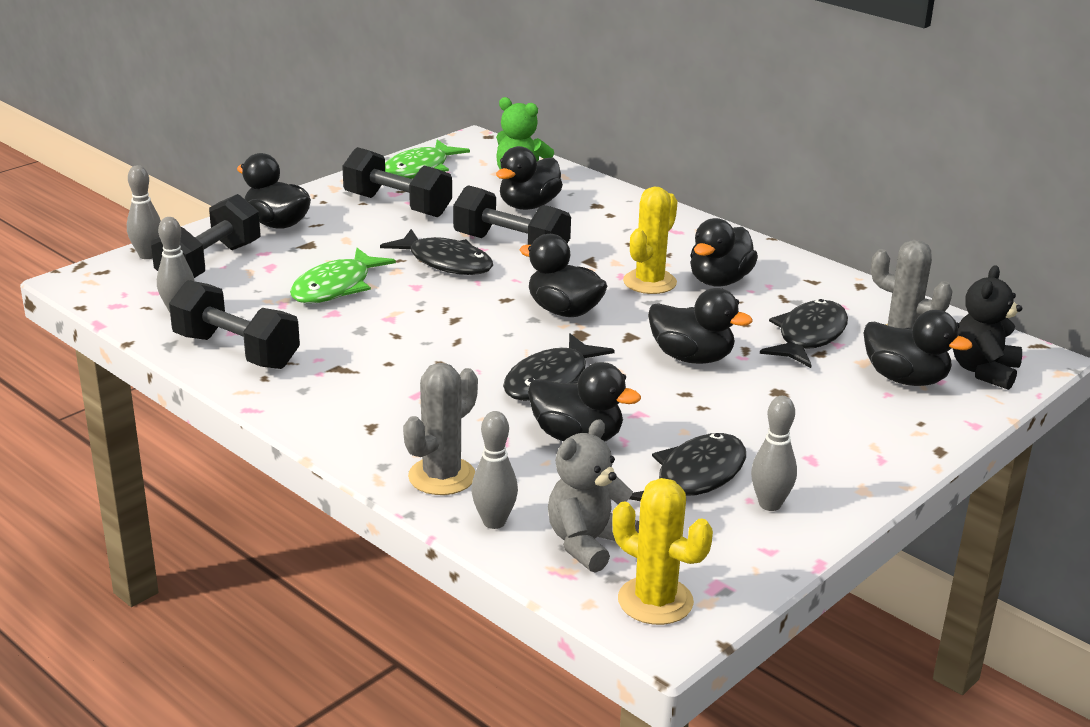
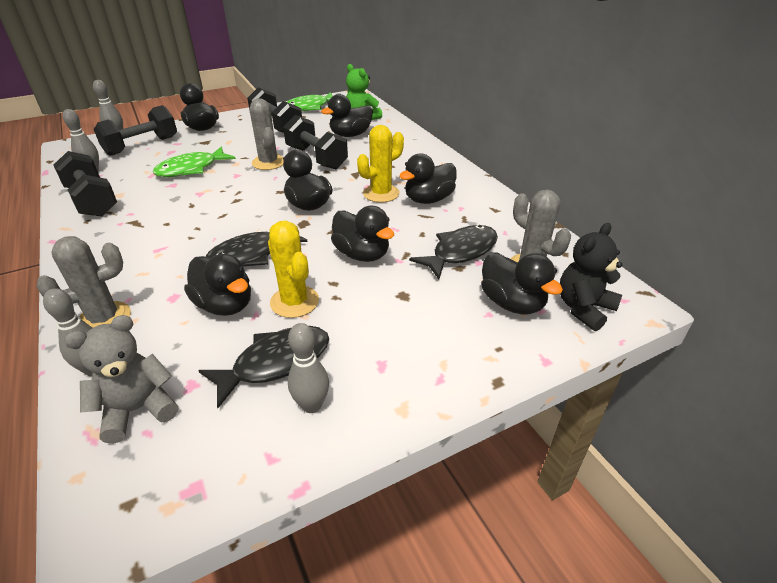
camera: 20 degrees right, 10 degrees up
black fish [380,229,493,275] -> grey cactus [250,98,283,170]
yellow cactus [612,478,713,625] -> yellow cactus moved to [268,221,319,318]

